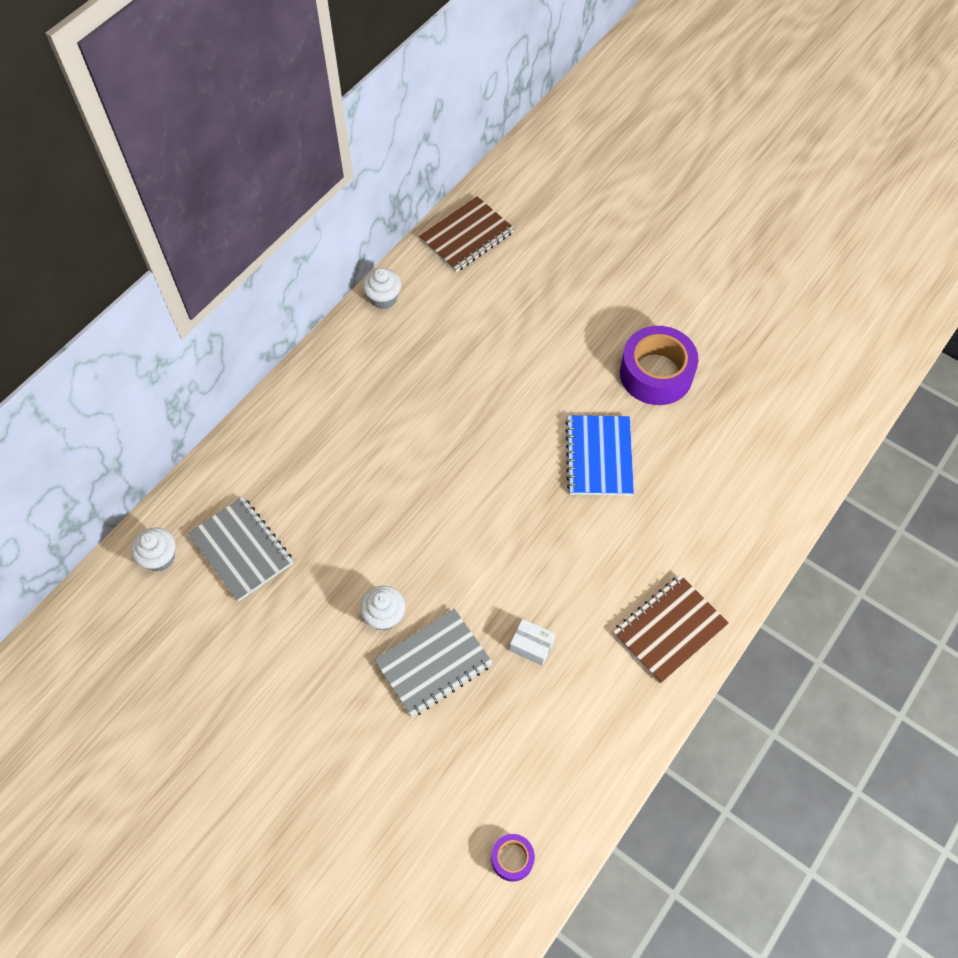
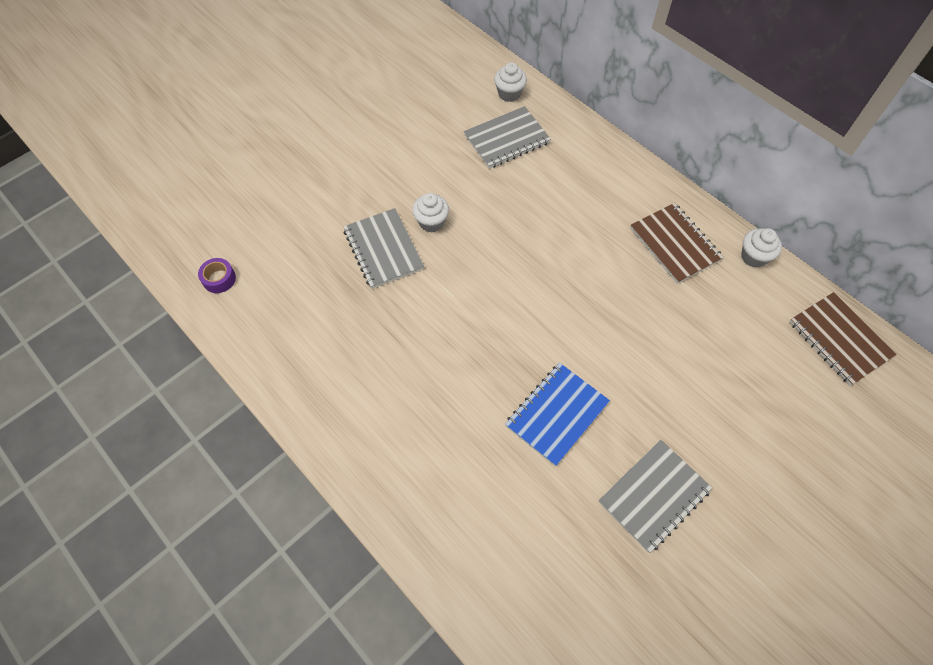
camera: 100 degrees right, 0 degrees up
white box [510,619,556,666] -> none
blue notebook [565,415,634,496] -> blue notebook turned 60 degrees counterclockwise [505,363,610,466]
brown notebook [613,575,729,684] -> brown notebook moved to [630,203,724,284]
purple tape [620,326,699,405] -> grey notebook [599,440,712,553]

